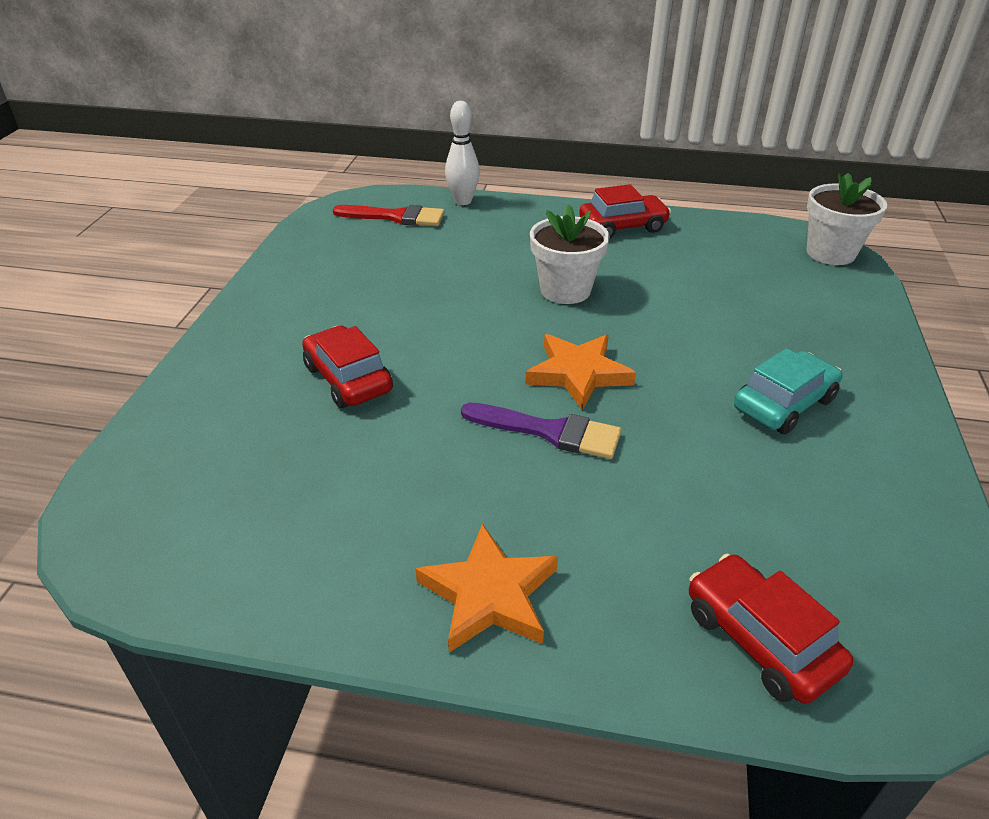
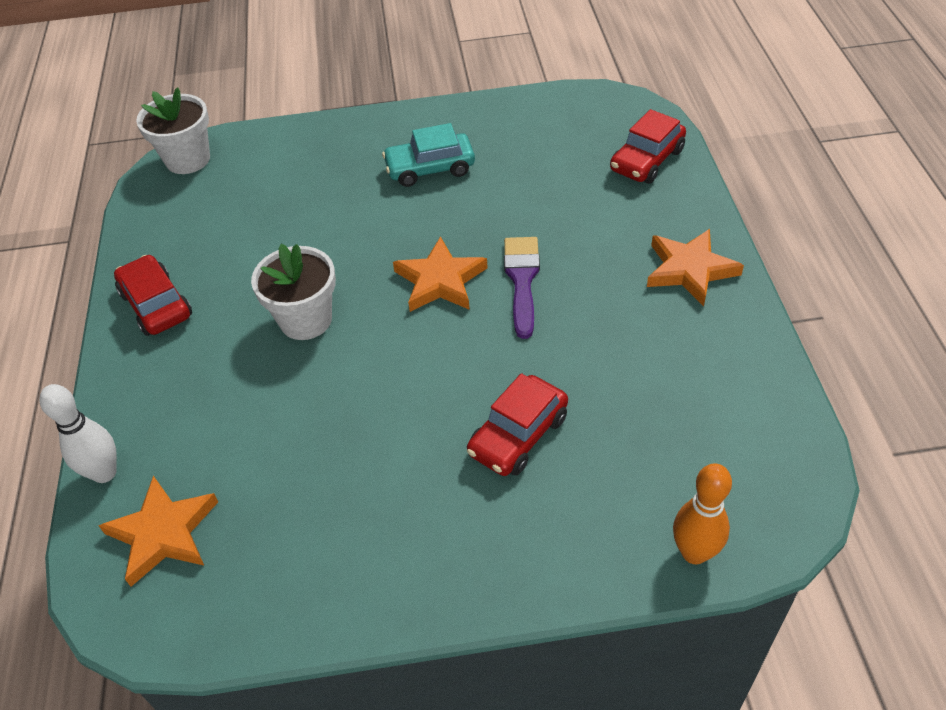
camera: 105 degrees left, 10 degrees up
red brush [333,205,445,226] -> orange star [99,476,218,587]
turquoise car [734,348,842,434] -> turquoise car turned 45 degrees counterclockwise [382,123,475,187]
none -> orange bowling pin [673,464,732,564]

